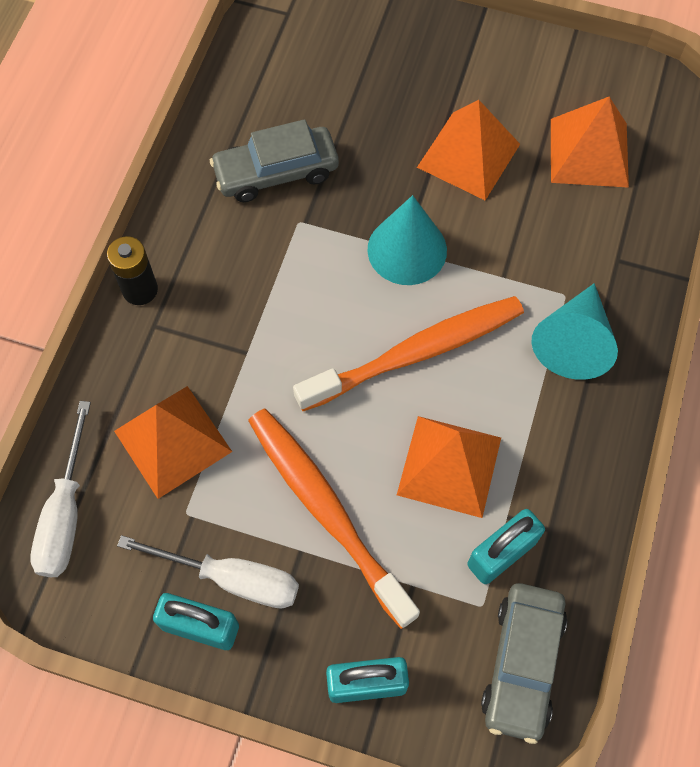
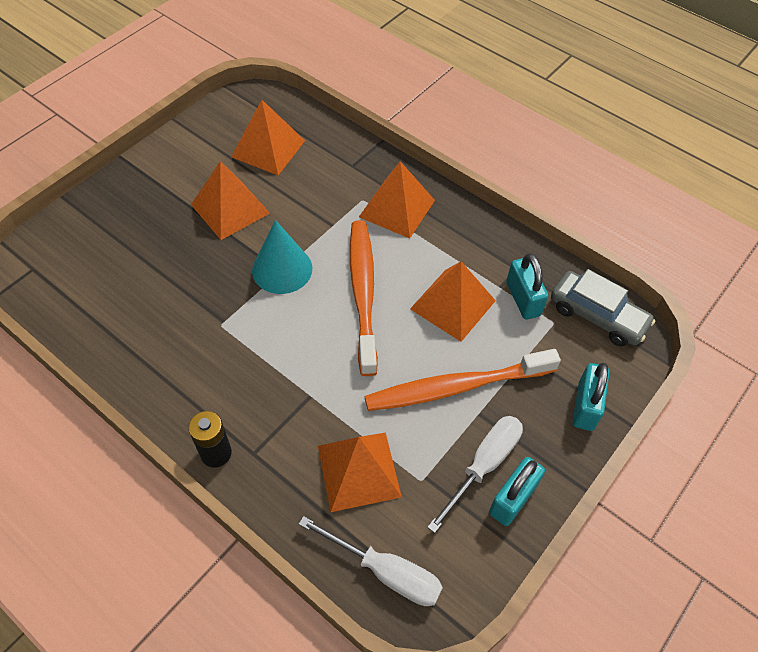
camera: 70 degrees left, 10 degrees down
grey car [210,119,339,202] -> none
turquoise cone [531,283,618,380] -> orange pyramid [359,161,435,239]

